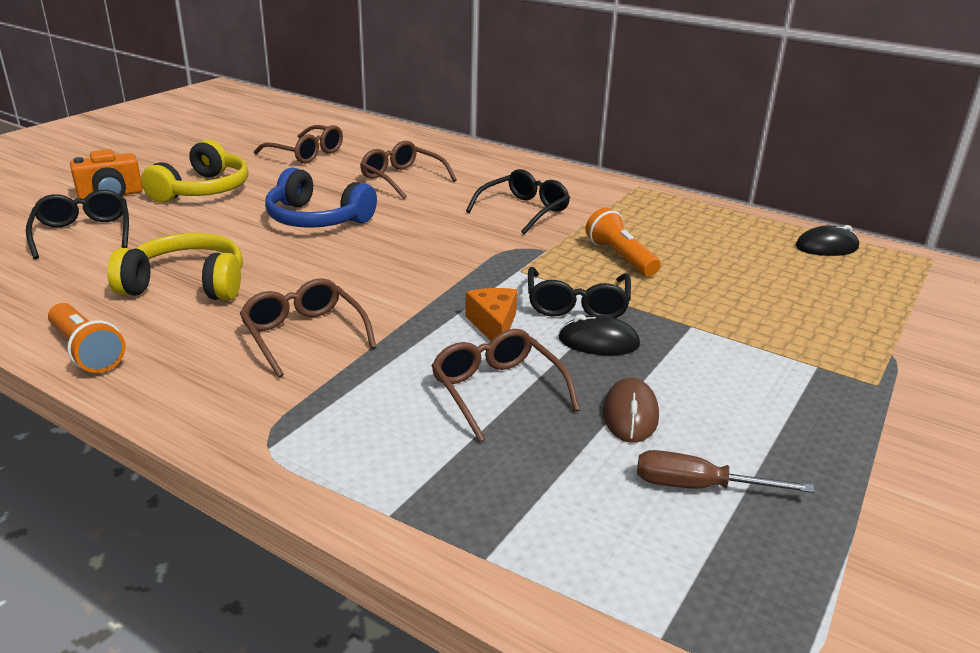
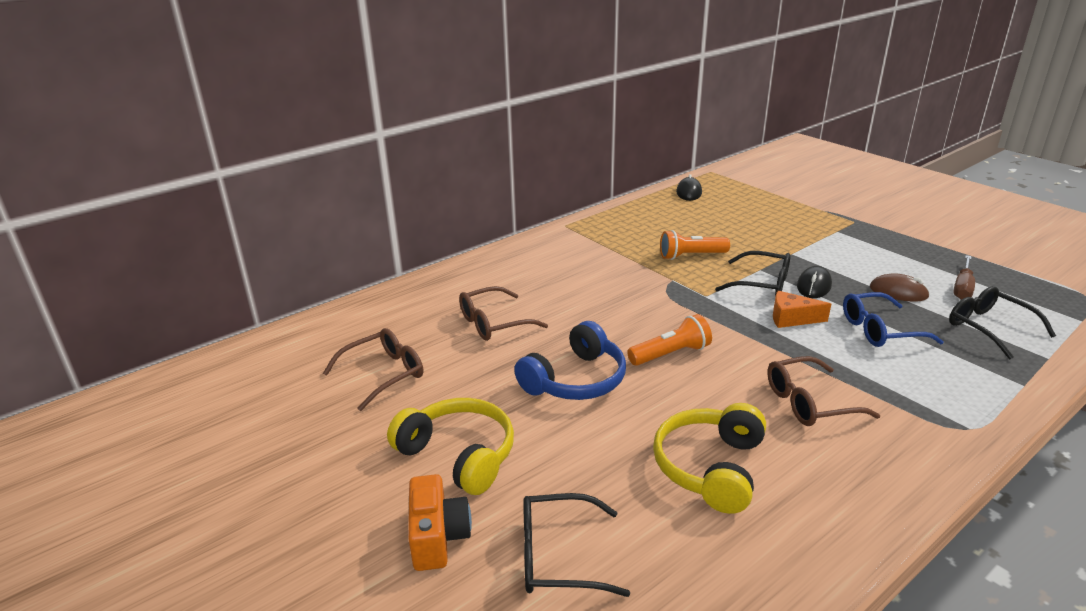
camera: 70 degrees left, 0 degrees up
orange flashlight [48,303,126,373] -> orange flashlight moved to [627,314,712,366]
brown glasses [431,329,580,442] -> blue glasses [843,292,944,347]
black glasses [466,169,570,235] -> black glasses moved to [949,286,1056,360]

